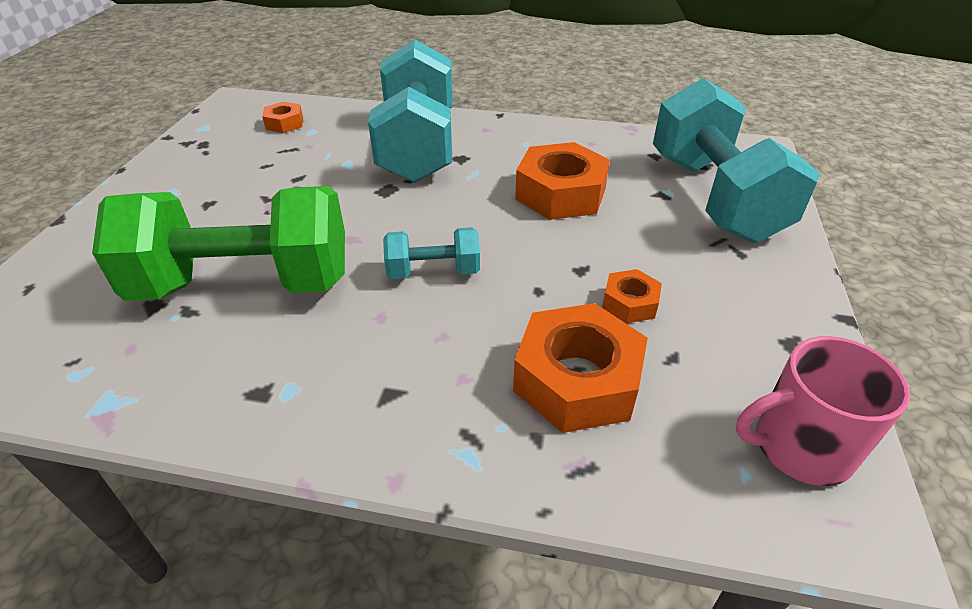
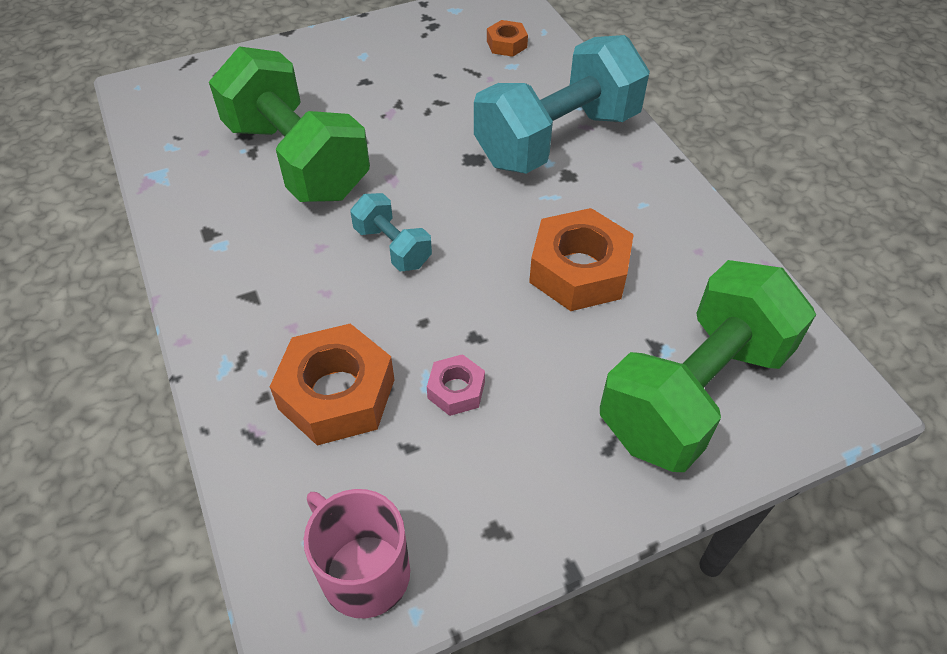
camera: 55 degrees right, 10 degrees up
orange nut [602,269,662,323] -> pink nut [427,354,485,416]
turquoise dumbbell [653,78,820,243] -> green dumbbell [600,260,816,472]

